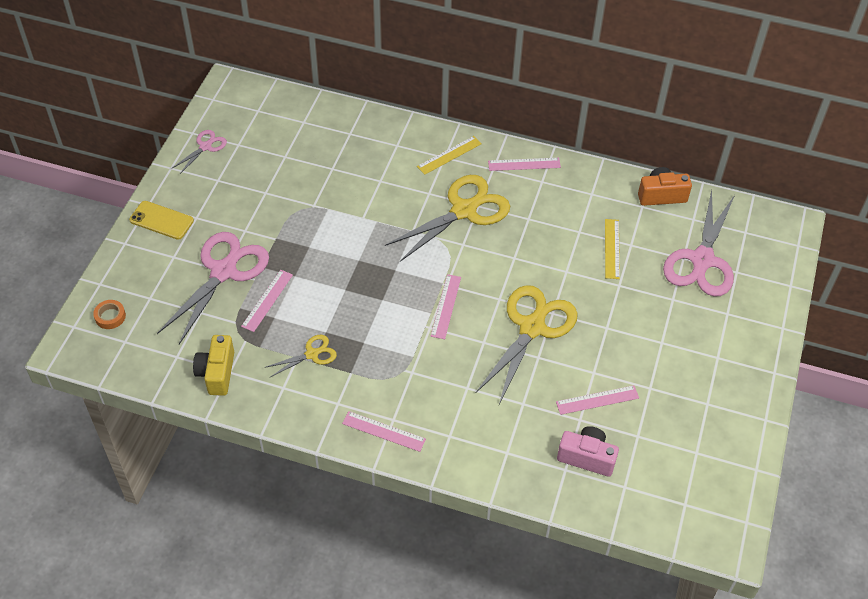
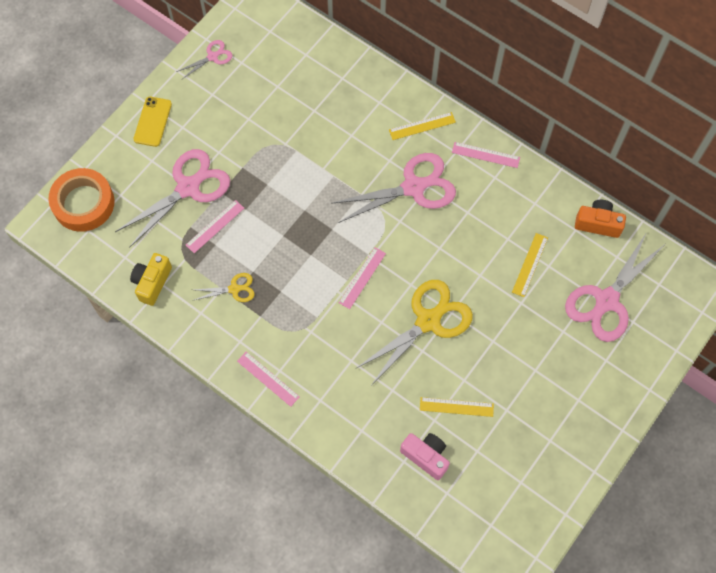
camera: 20 degrees right, 15 degrees up
orange tape [93,300,126,329] -> orange tape [48,168,115,232], size x2.36
yellow phone [129,201,194,240] -> yellow phone turned 60 degrees clockwise [134,97,172,147]
yellow scissors [385,175,510,262] -> pink scissors [331,153,456,223]
pink ruler [556,385,639,415] -> yellow ruler [420,397,494,417]

